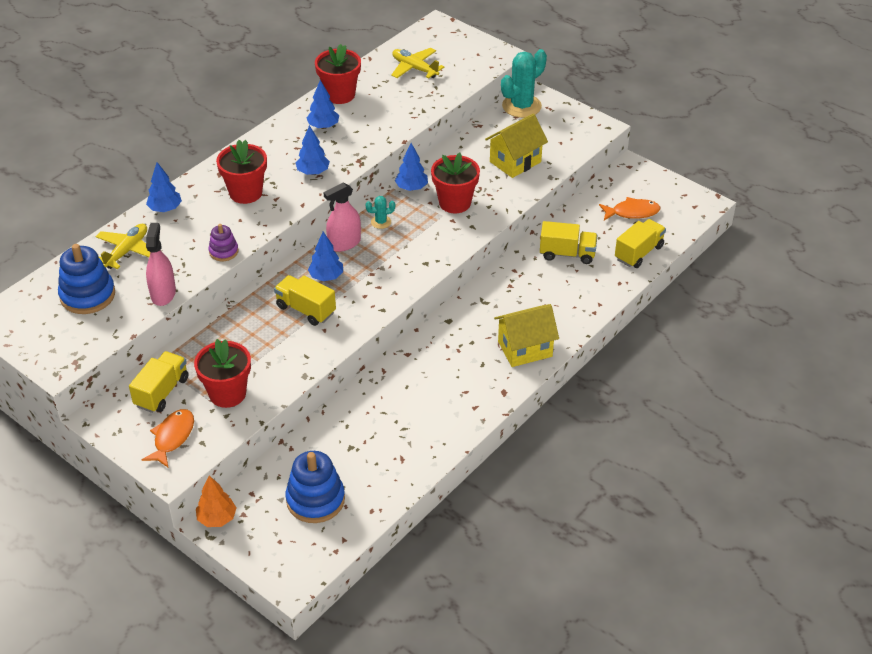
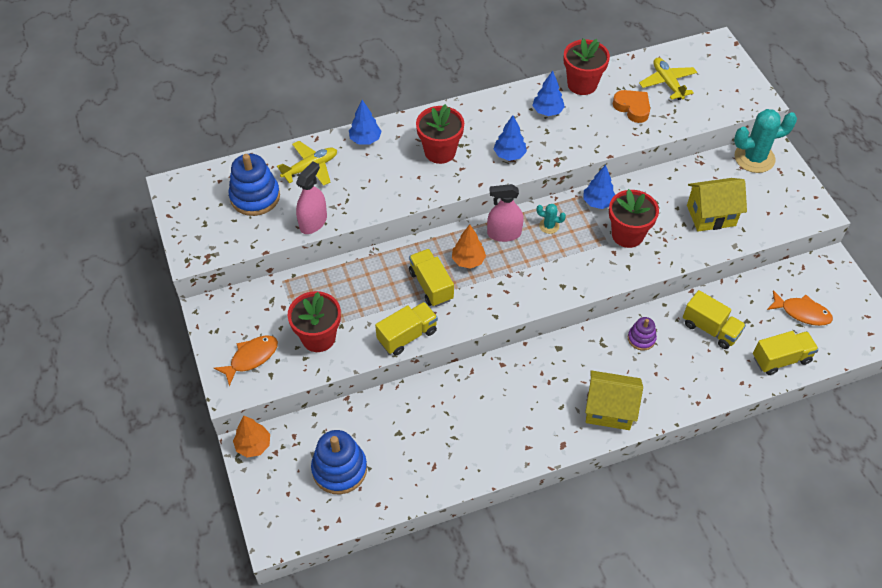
camera: 30 degrees right, 10 degrees up
yellow truck [129,351,189,413] -> yellow truck moved to [375,302,438,355]
purple stacking toy [209,224,239,261] -> purple stacking toy moved to [628,317,657,351]
blue tree [308,231,343,281] -> orange tree [452,224,486,269]
none -> orange heart [613,90,650,123]

